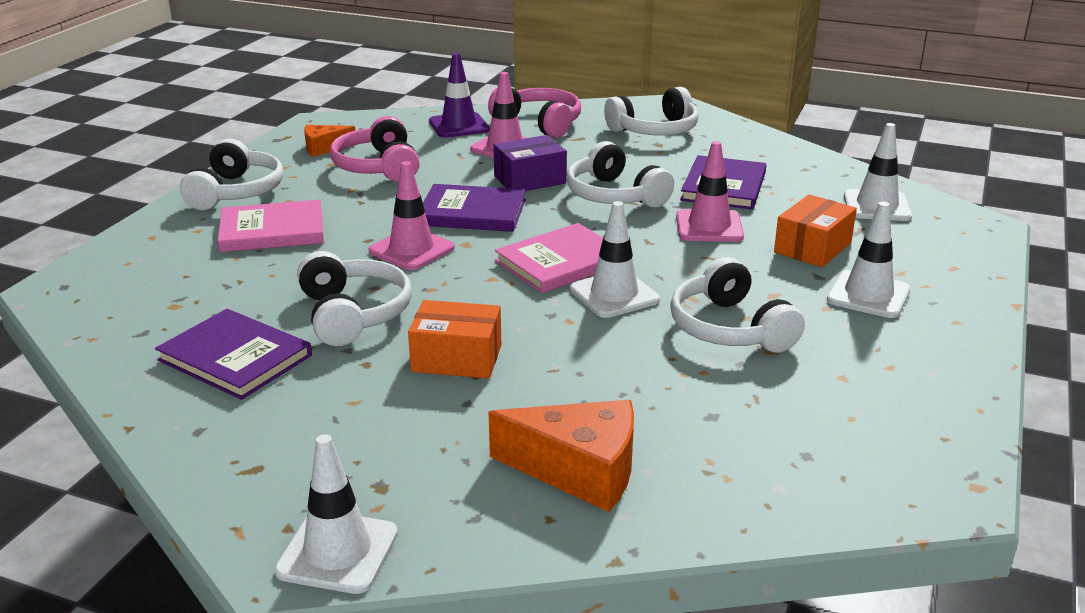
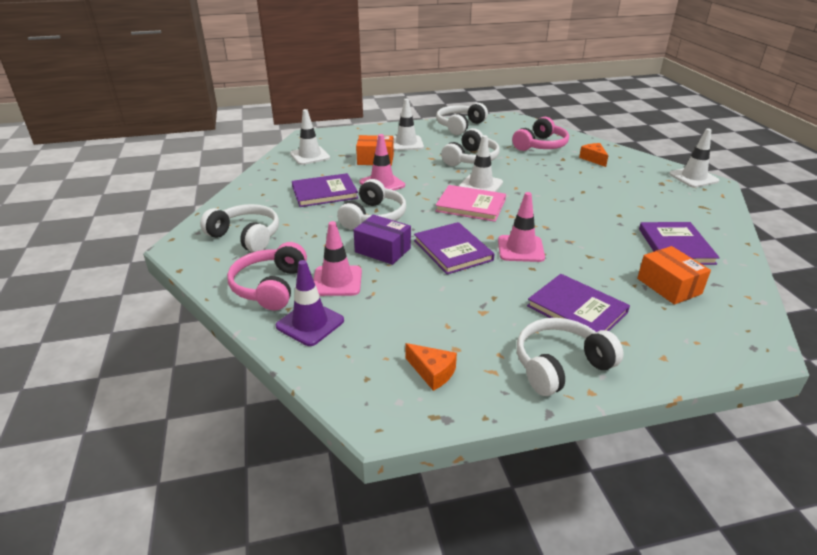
camera: 125 degrees left, 5 degrees up
pink book [218,200,324,252] -> purple book [527,274,630,332]
white headphones [297,251,412,346] -> white headphones moved to [436,103,488,135]
pink headphones [330,116,419,182] -> pink headphones moved to [512,117,569,151]
orange box [408,300,501,379] -> orange box moved to [637,246,711,305]
orange cheese [489,400,634,512] -> orange cheese [579,143,608,167], size x0.57

